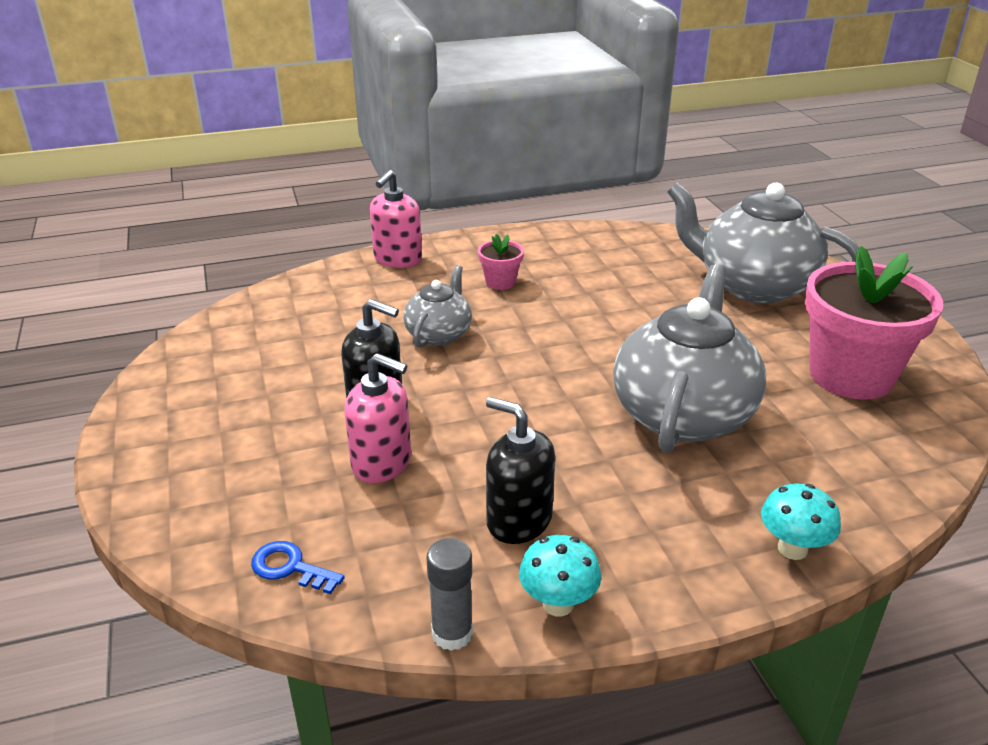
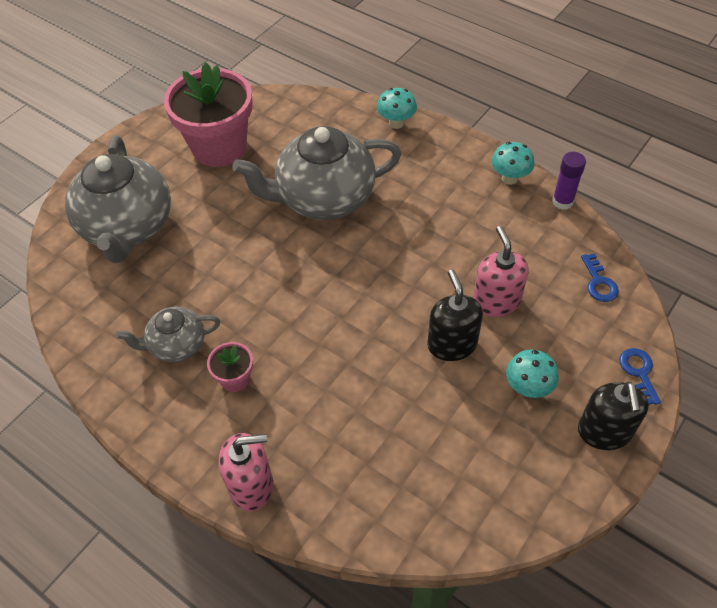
camera: 125 degrees left, 20 degrees up
grey teapot [403,265,472,348] -> grey teapot moved to [116,307,220,362]
grey glue stick [426,538,473,651] -> purple glue stick [552,152,586,210]
black soap dispenser [486,397,555,544] -> black soap dispenser moved to [578,381,649,450]
none -> turquoise mushroom [506,349,559,398]
none -> blue key [619,348,661,405]

